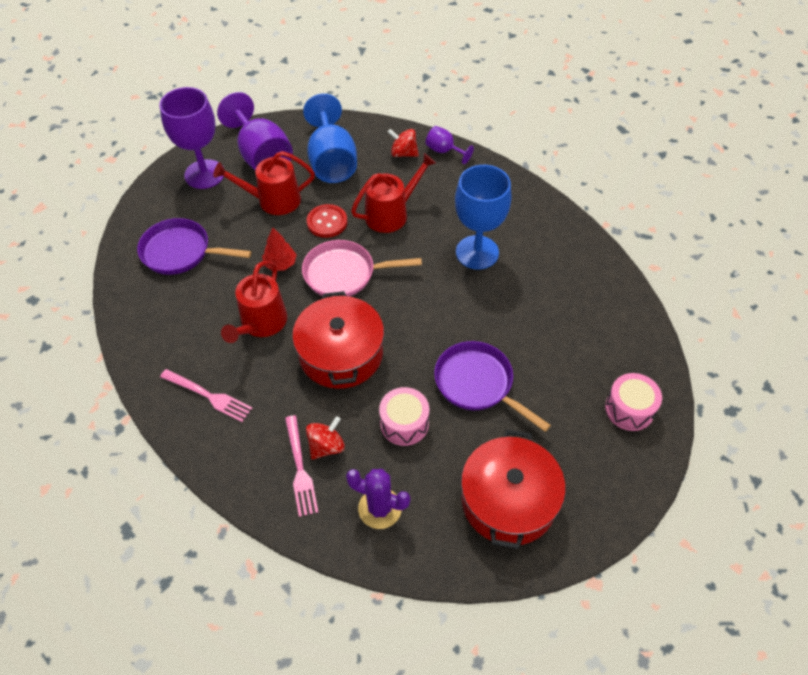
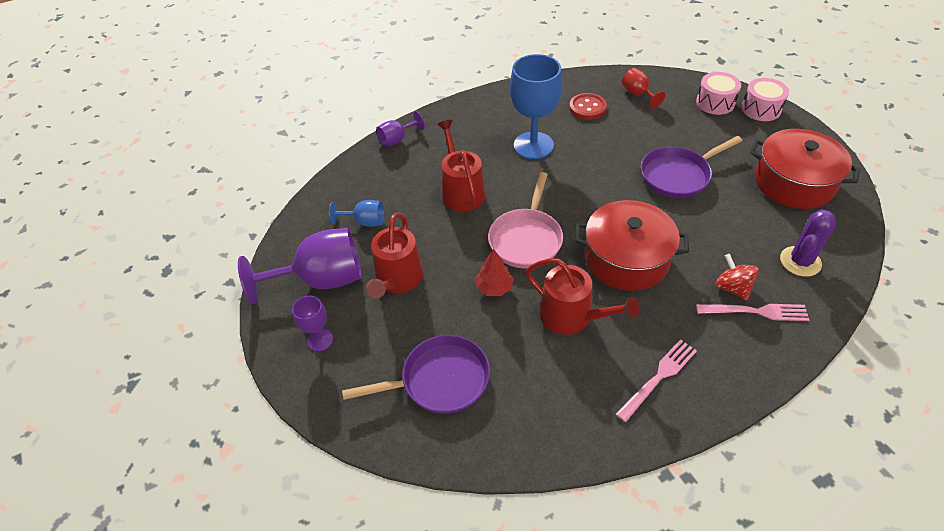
camera: 70 degrees left, 5 degrees down
purple pan [137,218,251,275] -> purple pan turned 135 degrees counterclockwise [342,335,490,414]
purple goblet [159,87,224,189] -> purple goblet [292,296,333,351], size x0.50
blue goblet [303,94,357,183] -> blue goblet [329,200,384,227], size x0.50
red button [307,204,347,238] -> red button moved to [569,93,607,120]
pink drum [379,387,429,446] -> pink drum moved to [741,78,789,121]
red spinning top [388,129,419,157] -> none
none -> red goblet [622,68,665,109]

